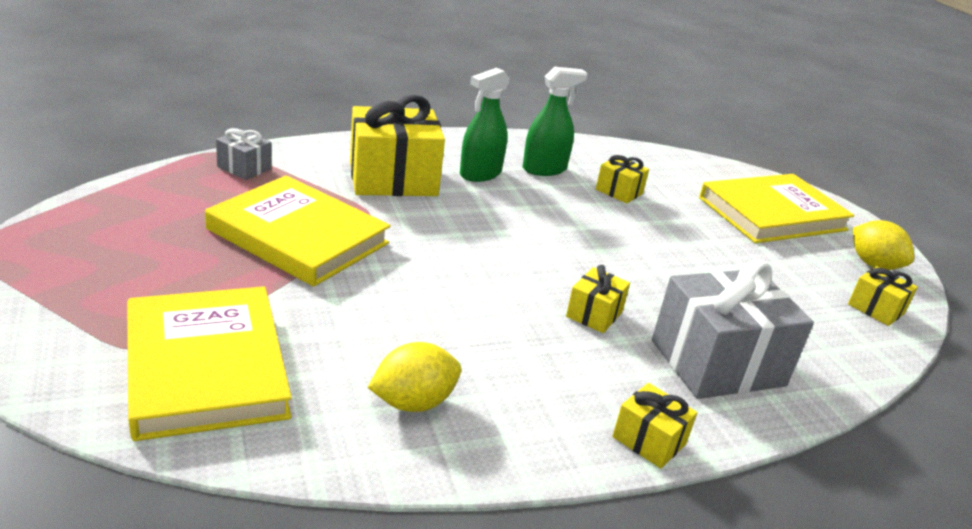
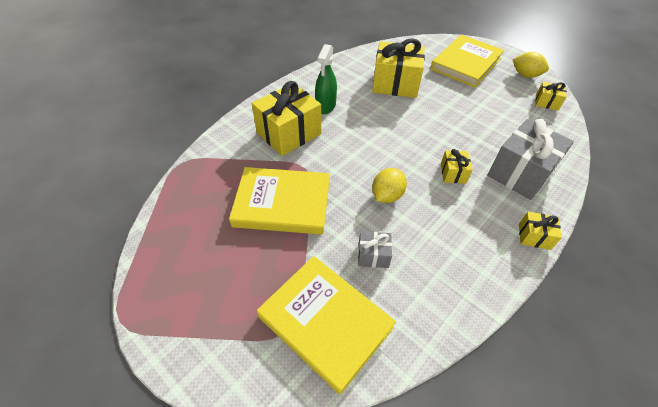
camera: 25 degrees left, 20 degrees up
grey gift [216,128,272,180] -> grey gift moved to [358,231,392,268]
yellow lemon [368,342,461,412] -> yellow lemon moved to [372,168,407,203]
green spray bottle [523,67,588,176] -> none
yellow gift [596,155,649,203] -> yellow gift [372,38,425,98], size x2.08

